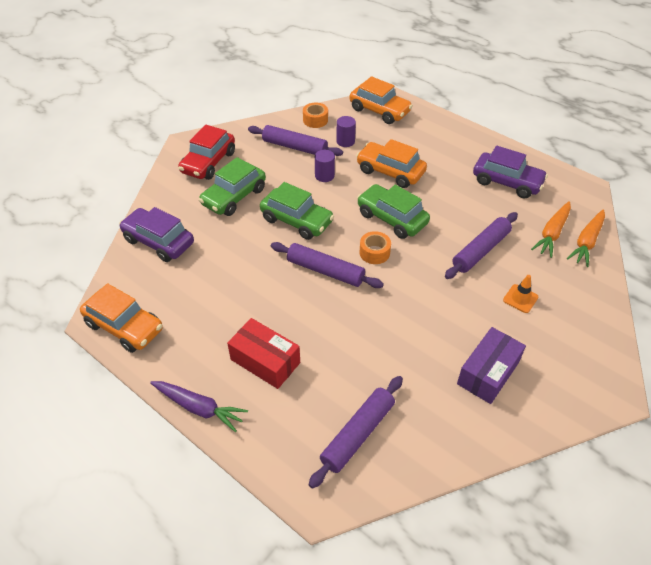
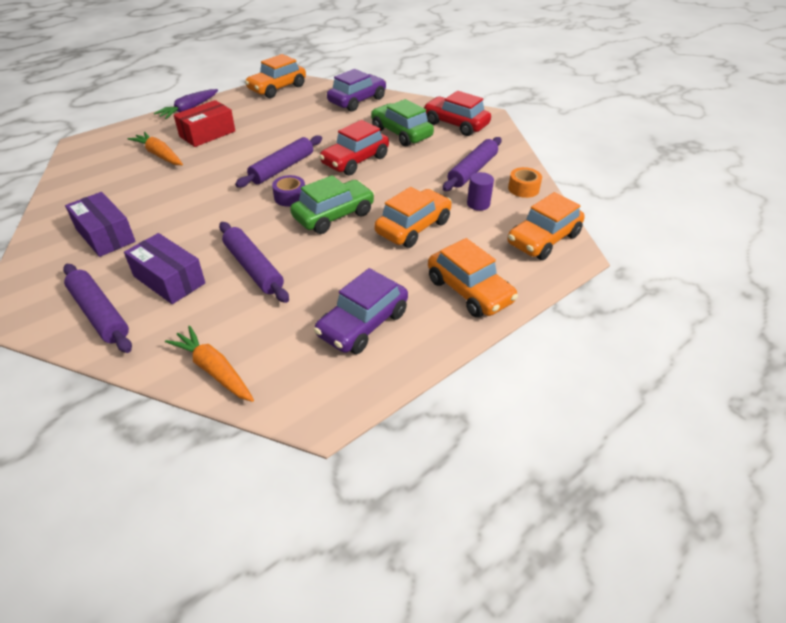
camera: 100 degrees right, 5 degrees down
green car [260,182,334,240] -> red car [319,120,389,176]
purple rolling pin [309,376,403,489] -> purple rolling pin moved to [63,264,132,353]
purple cylinder [315,150,335,182] -> none
orange tape [360,231,391,264] -> purple tape [272,175,305,207]
orange traffic cone [503,275,538,313] -> purple box [124,233,205,304]
orange carrot [531,201,571,258] -> orange carrot moved to [128,132,183,165]
none -> orange car [428,238,518,318]

